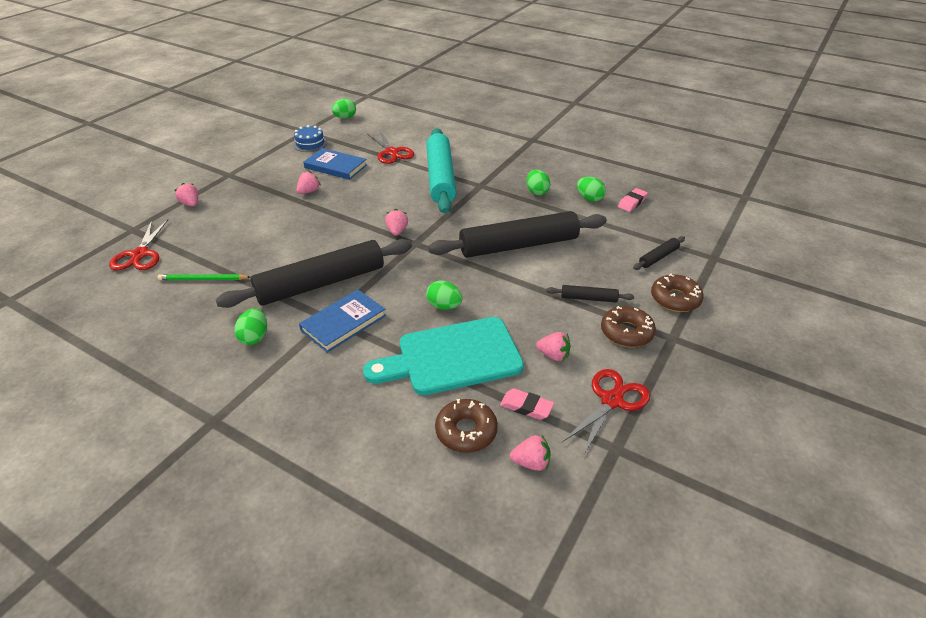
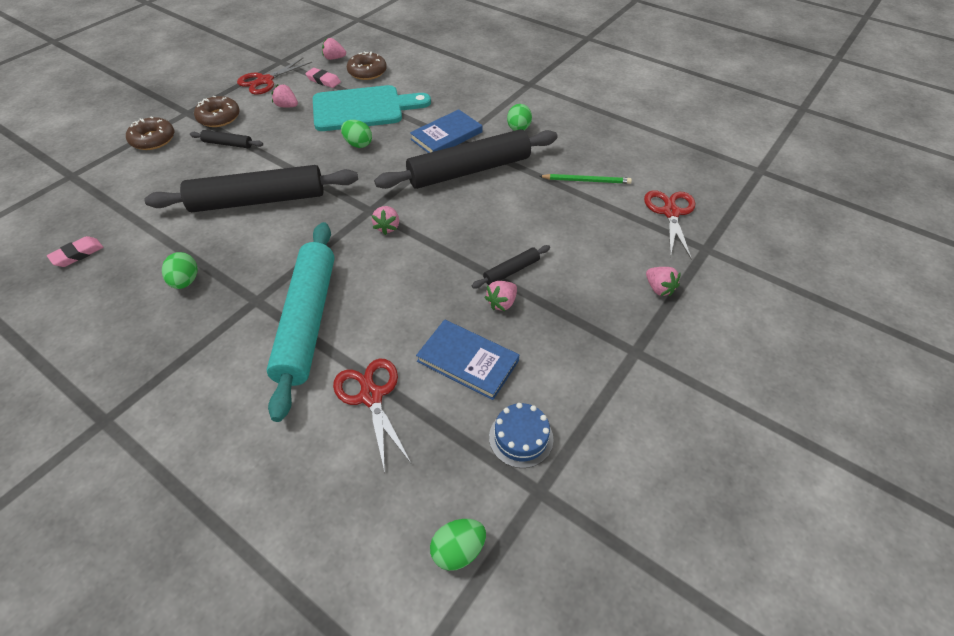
camera: 175 degrees left, 10 degrees up
green egg [577,177,606,202] -> none
black rolling pin [633,236,685,270] -> black rolling pin moved to [472,245,550,289]

